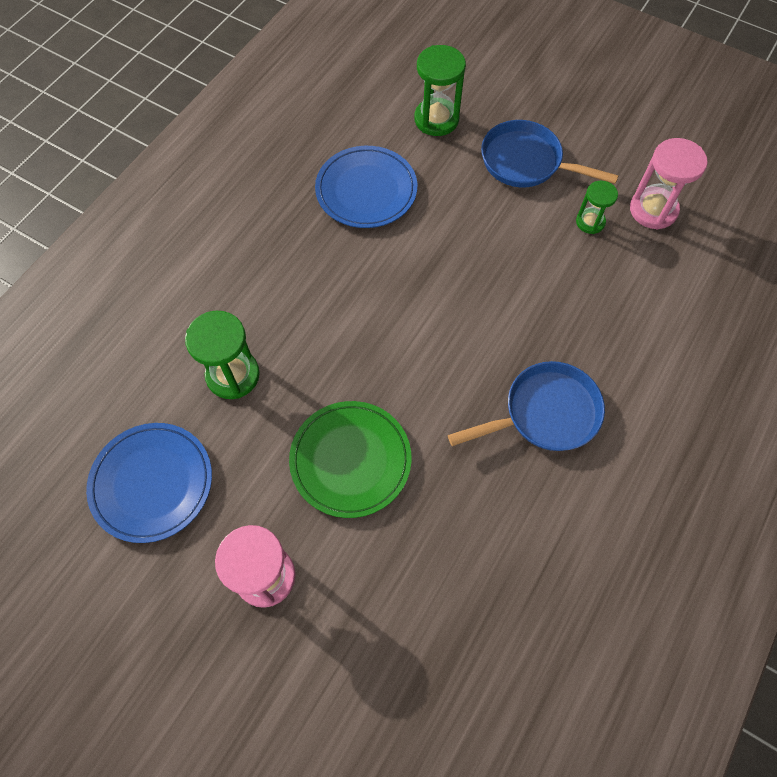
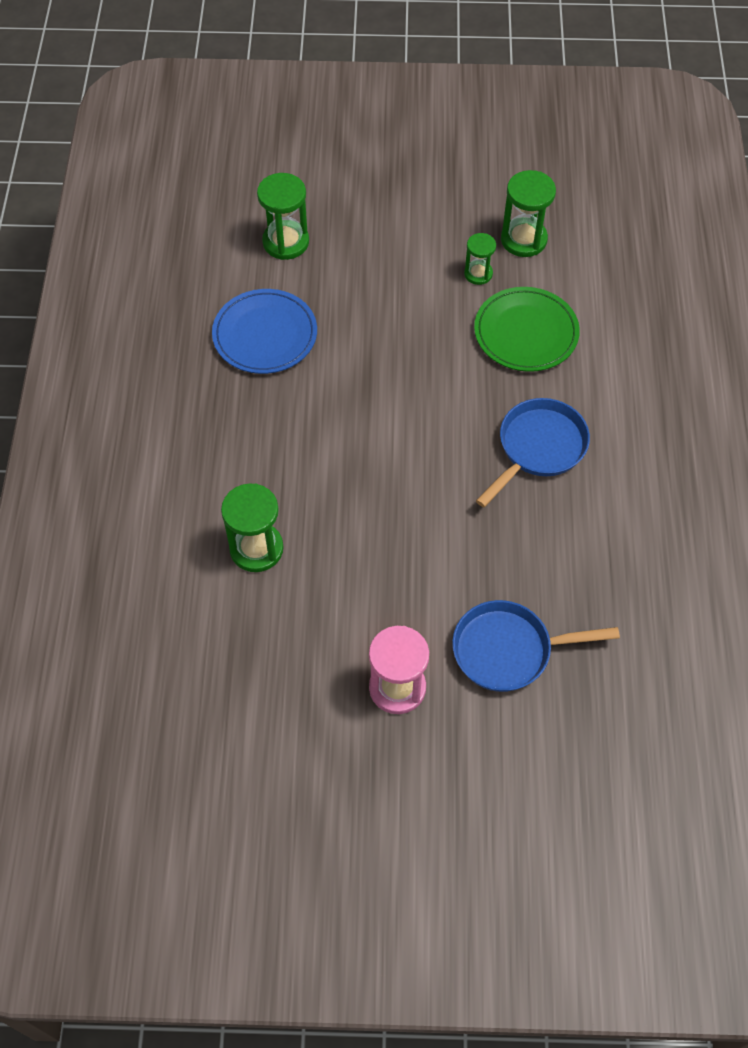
camera: 30 degrees left, 5 degrees down
blue plate [86,423,212,543] -> none
green plate [289,401,412,518] -> green plate moved to [474,287,580,372]
blue pan [481,120,619,187] -> blue pan moved to [452,600,620,692]
pink hourglass [630,138,708,230] -> green hourglass [501,170,556,257]

